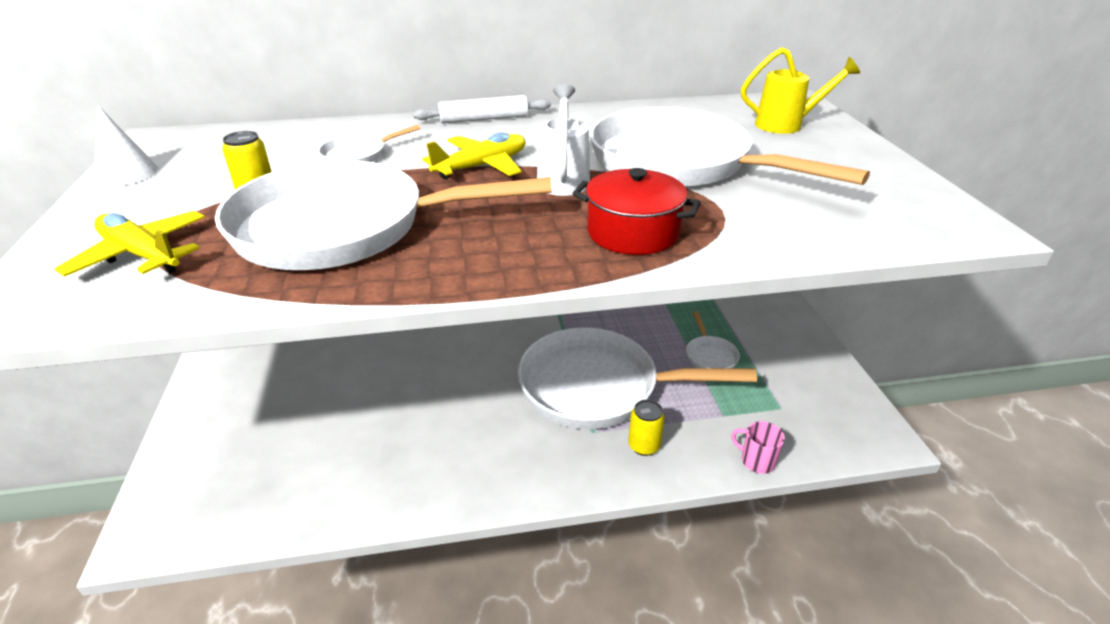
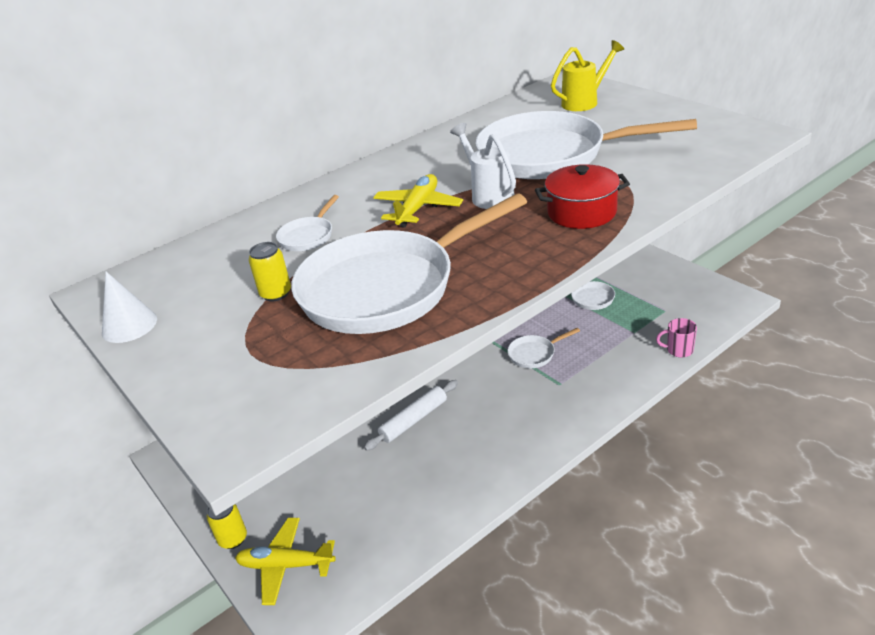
camera: 25 degrees left, 0 degrees up
yellow plane [55,211,205,277] -> yellow plane moved to [235,518,336,605]
white rolling pin [413,95,551,123] -> white rolling pin moved to [364,380,458,451]
white pan [518,327,757,429] -> white pan [508,328,580,368], size x0.40
yellow can [628,400,665,456] -> yellow can moved to [207,504,247,549]

